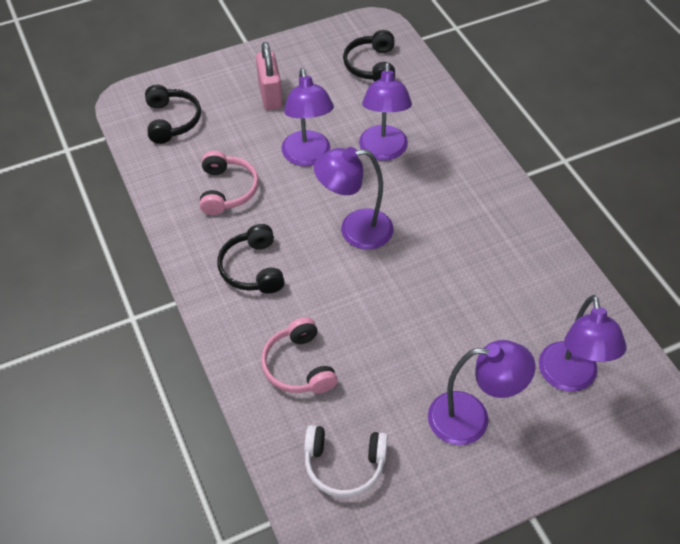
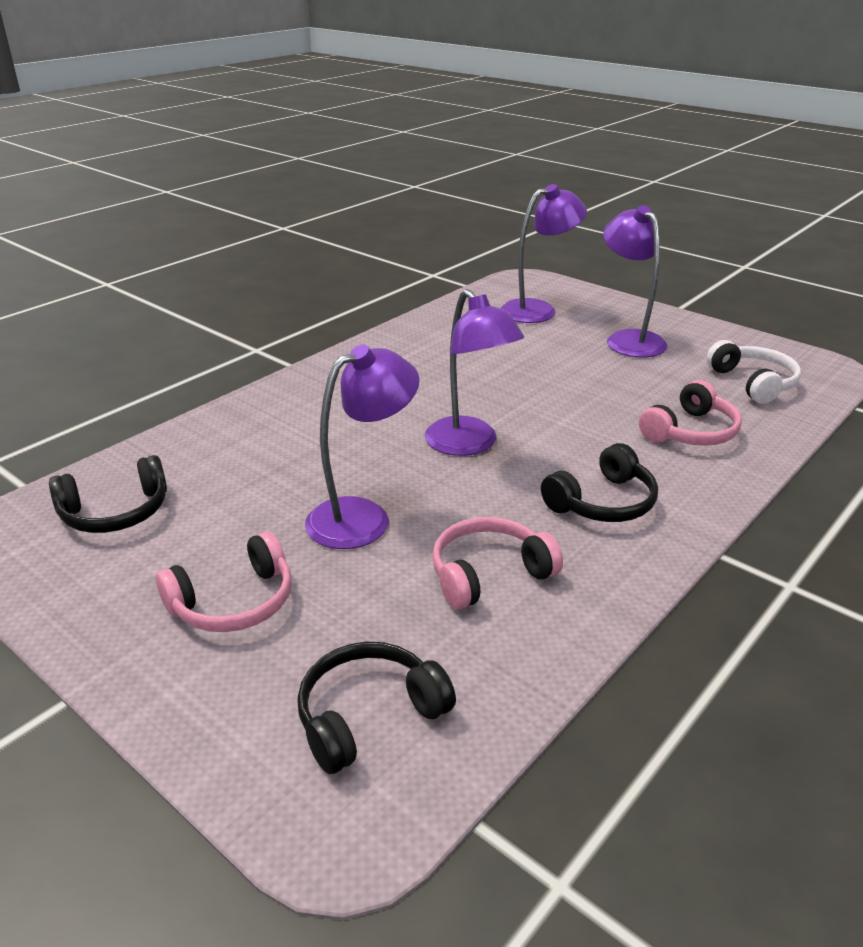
camera: 115 degrees left, 20 degrees down
pink padlock [256,42,283,110] -> pink headphones [156,531,292,632]
purple lamp [359,63,412,161] -> none

